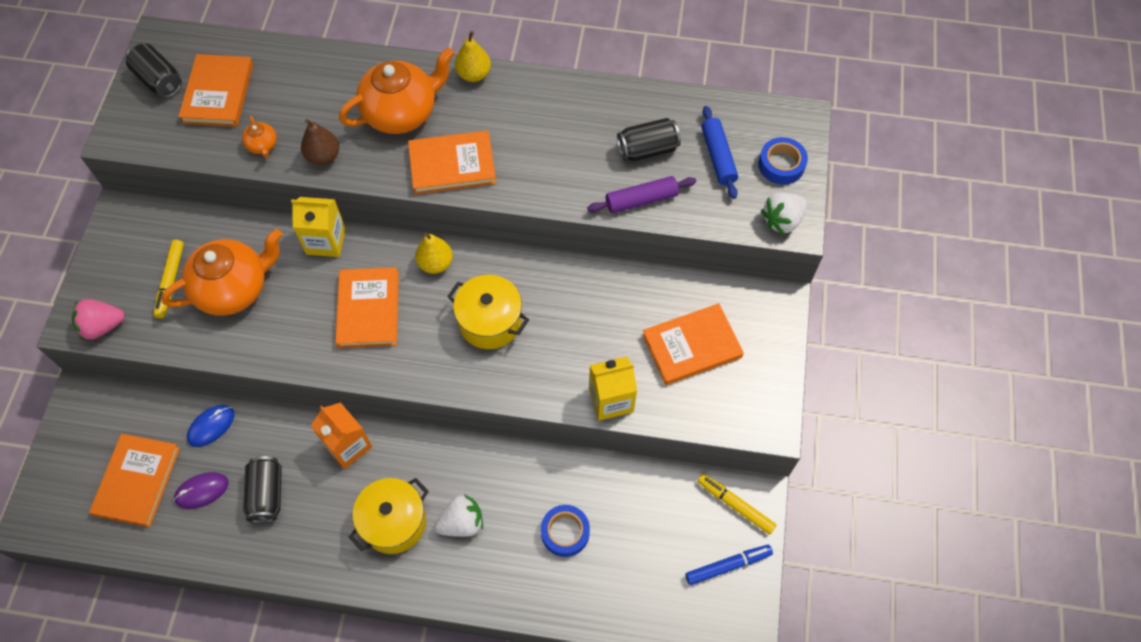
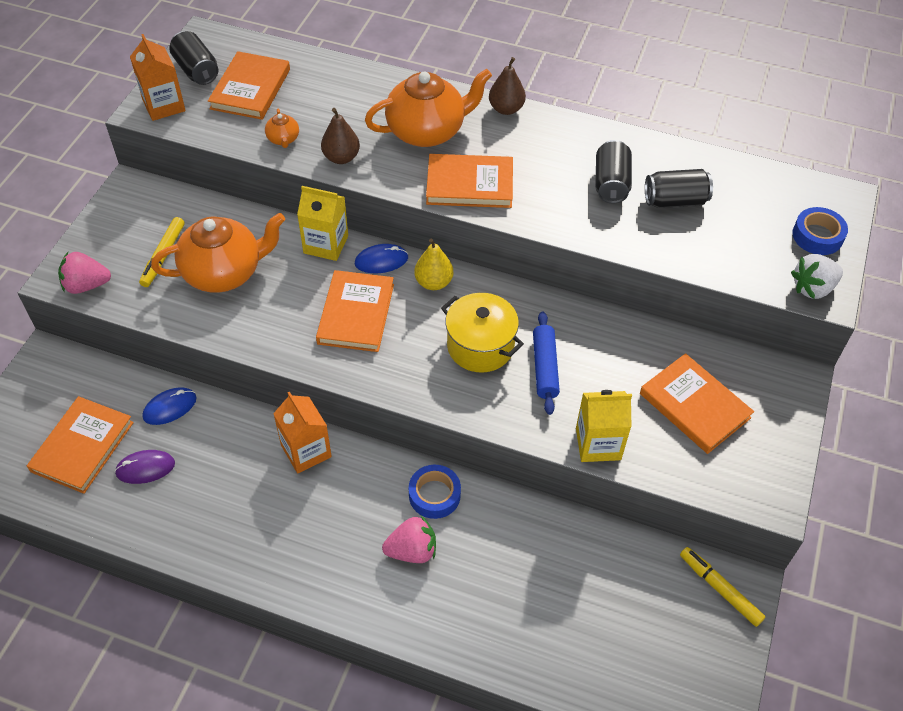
camera: 10 degrees right, 10 degrees down
black can [243,456,282,523] -> black can moved to [595,140,632,204]
yellow pot [349,478,429,554] -> none
white strawberry [434,494,483,537] -> pink strawberry [382,515,436,563]
yellow pear [455,31,491,82] -> brown pear [489,57,526,115]
blue tape [541,505,590,557] -> blue tape moved to [409,465,461,519]
purple rolling pin [587,176,696,213] -> none
orange book [642,303,744,385] -> orange book turned 60 degrees clockwise [640,353,754,454]
blue marker [685,545,773,585] -> none
blue rolling pin [701,106,738,199] -> blue rolling pin moved to [533,311,560,415]
none -> orange carton [130,34,186,121]
none -> blue mouse [355,244,408,273]

